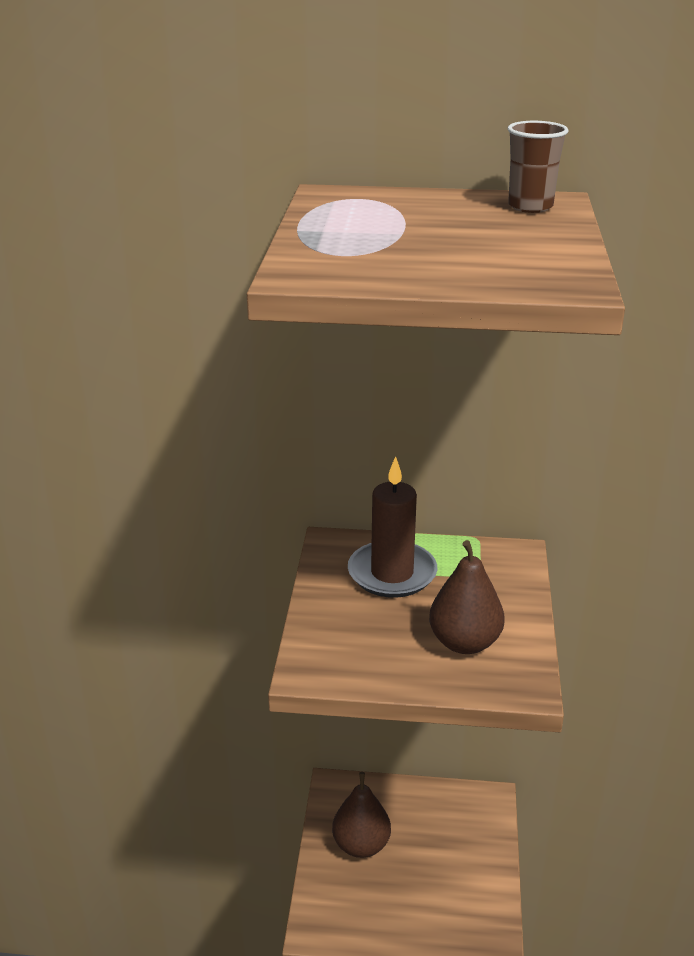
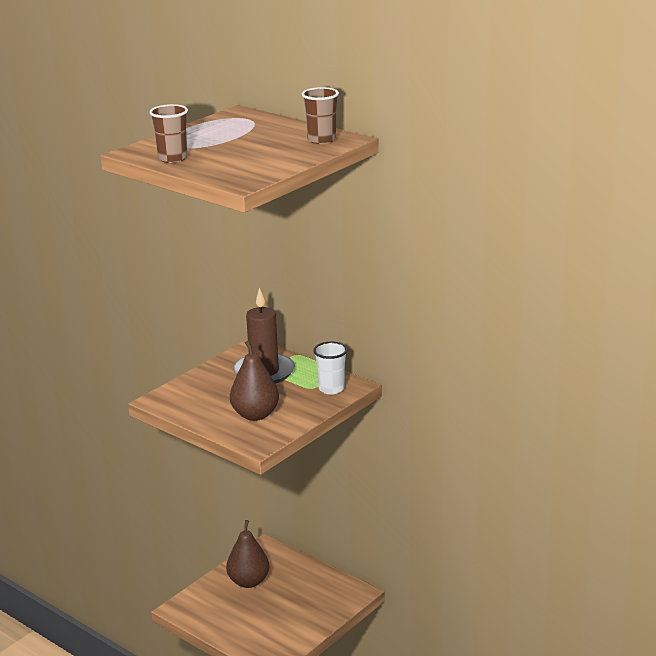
camera: 35 degrees right, 5 degrees down
none -> brown cup [149,104,188,163]
none -> white cup [313,342,348,394]

